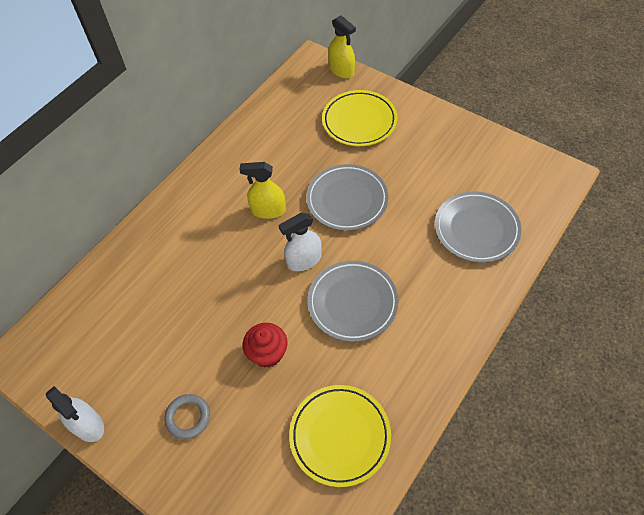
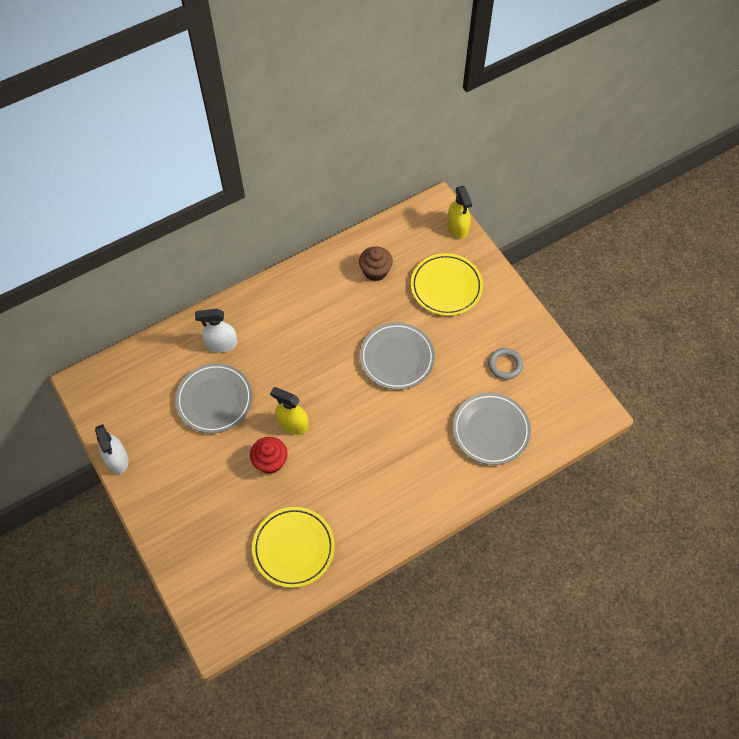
camera: 20 degrees right, 5 degrees up
grey ring [164,394,210,439] -> grey ring moved to [488,348,523,380]
yellow spray bottle [240,162,286,219] -> yellow spray bottle moved to [270,387,309,435]
white spray bottle [279,213,322,271] -> white spray bottle moved to [195,309,237,353]
grey plate [308,261,398,342] -> grey plate moved to [175,363,252,433]
none -> brown cupcake [359,246,393,281]

